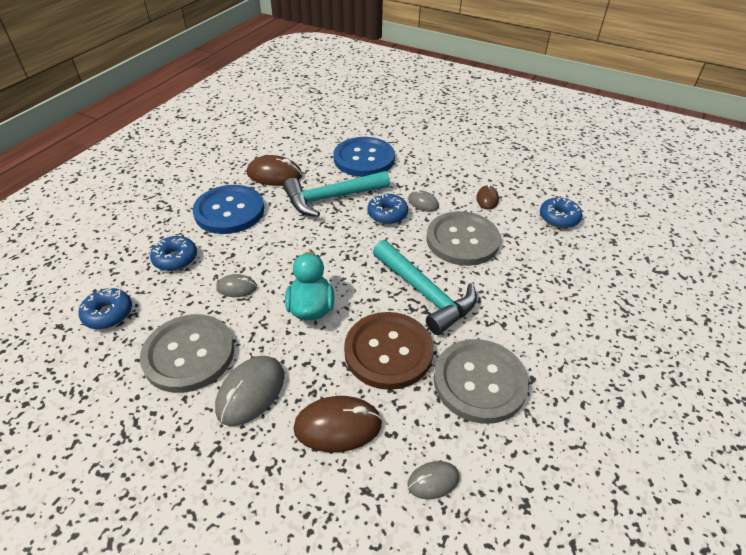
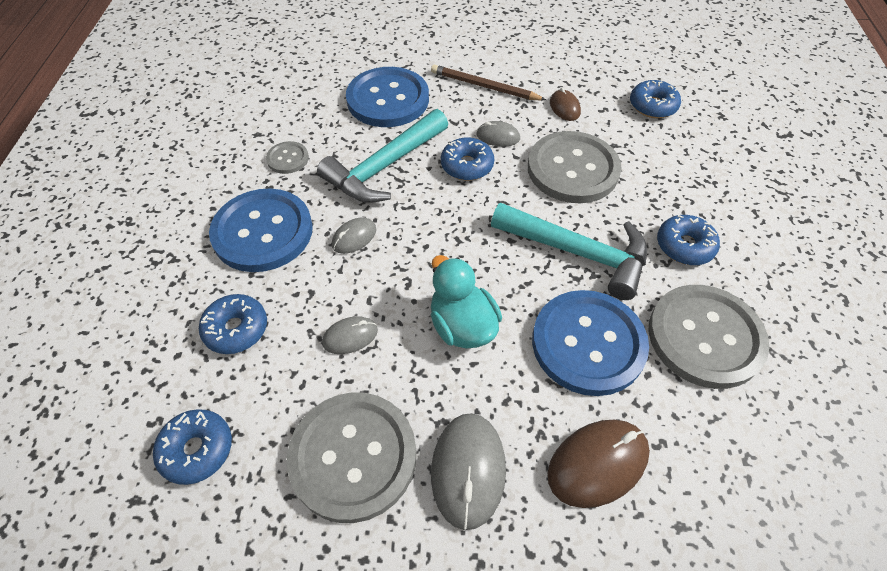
camera: 25 degrees left, 10 degrees up
brown mouse [247,155,302,186] -> grey button [266,141,309,174]
brown button [344,312,433,390] -> blue button [532,290,649,396]
grey mouse [407,461,460,499] -> grey mouse moved to [332,217,376,254]
none -> brown pencil [431,64,546,101]
none -> blue donut [657,215,720,265]

